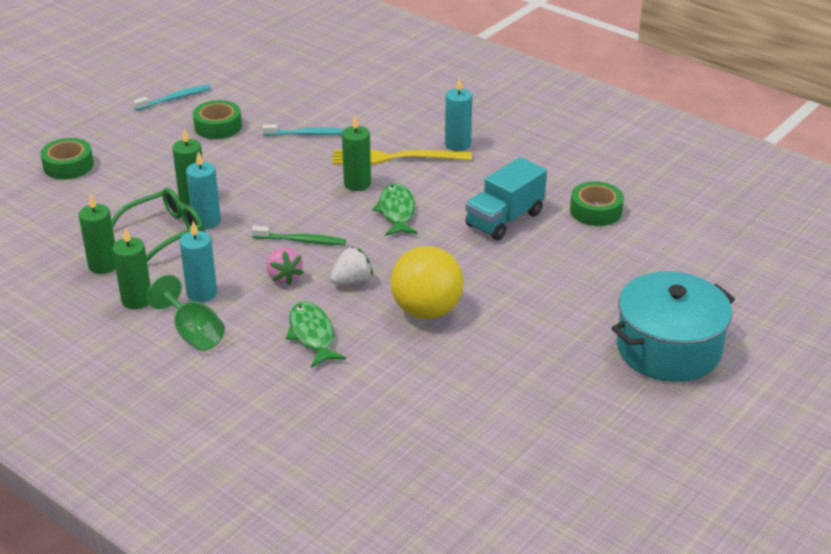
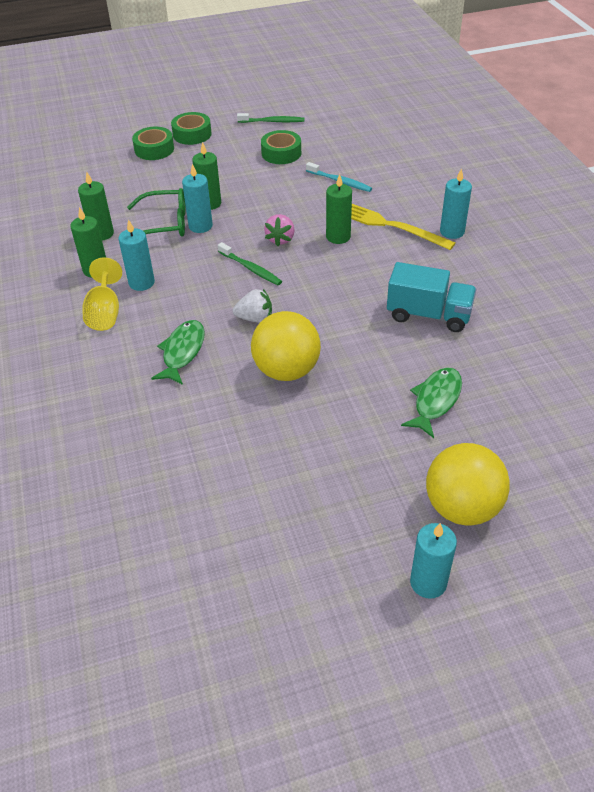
camera: 35 degrees right, 10 degrees up
turquoise toothbrush [133,85,211,111] -> green toothbrush [237,113,304,123]
green goblet [147,275,225,351] -> yellow goblet [83,257,122,331]
pink strawberry [266,247,304,285] -> pink strawberry moved to [264,214,295,246]
green fish [372,183,417,236] -> green fish moved to [401,367,462,438]
turquoise truck [465,157,547,240] -> turquoise truck turned 150 degrees counterclockwise [387,262,476,332]
green tape [570,181,624,226] -> green tape moved to [171,112,212,145]
turquoise pot [611,271,735,382] -> yellow ball [426,443,510,526]
none -> turquoise candle [410,523,457,599]

